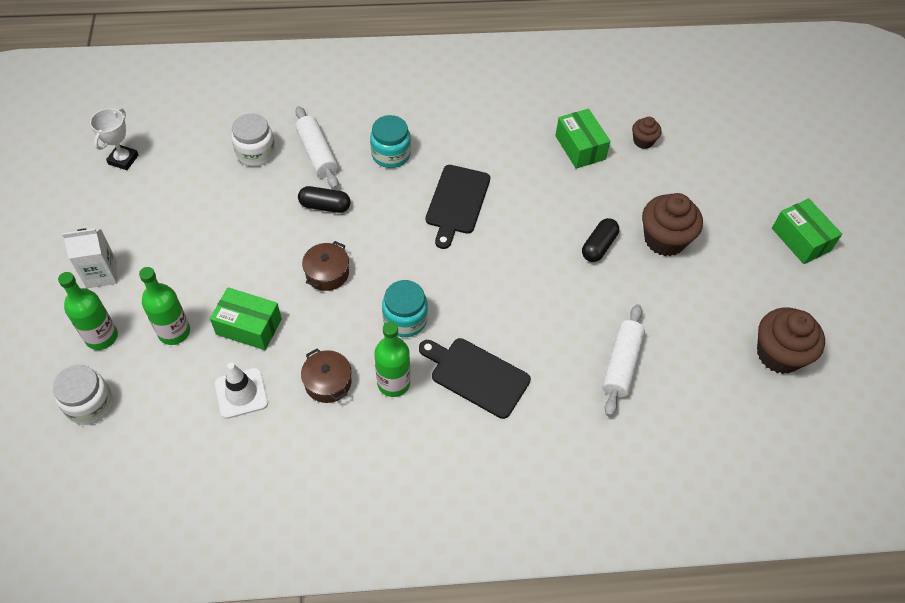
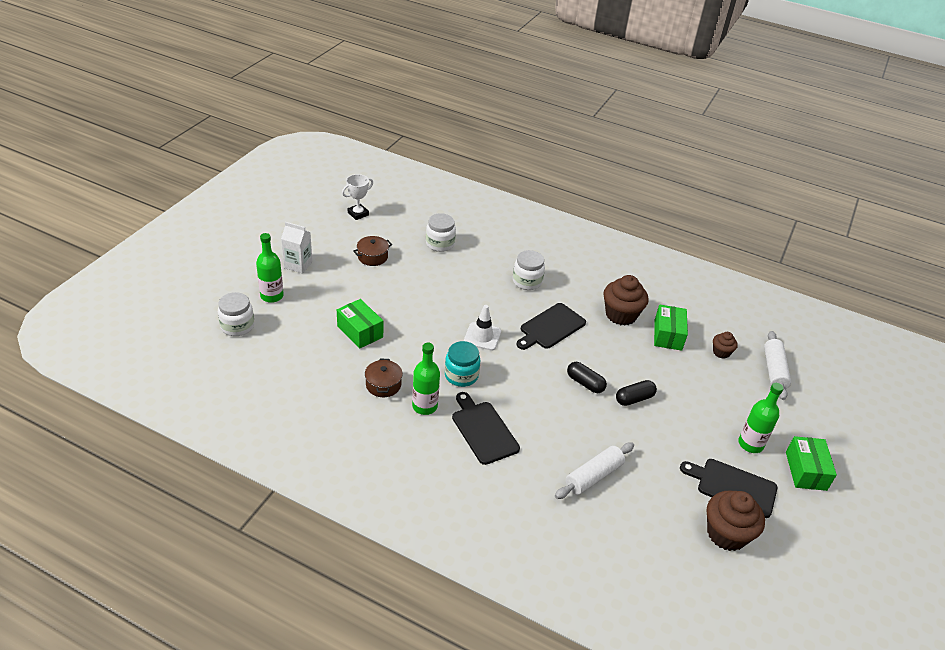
camera: 30 degrees right, 15 degrees down
green bottle [139,267,190,345] -> green bottle moved to [738,383,784,453]
white traffic cone [215,363,268,419] -> white traffic cone moved to [464,305,501,351]
white rolling pin [295,106,339,189] -> white rolling pin moved to [764,331,791,400]
black capsule [298,186,351,213] -> black capsule moved to [567,362,607,393]
brown pot [302,241,349,291] -> brown pot moved to [353,236,392,266]
turquoise jar [370,115,411,168] -> white jar [513,250,545,290]
brown cupcake [642,193,703,256] -> brown cupcake moved to [603,275,649,326]
none -> black cutting board [680,459,777,518]

